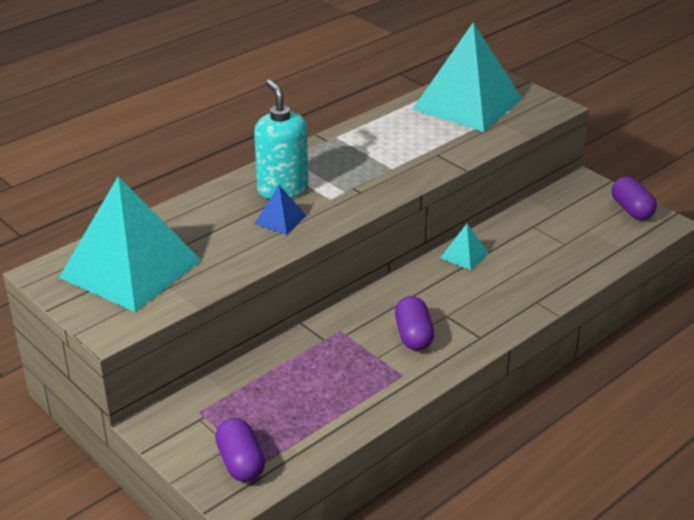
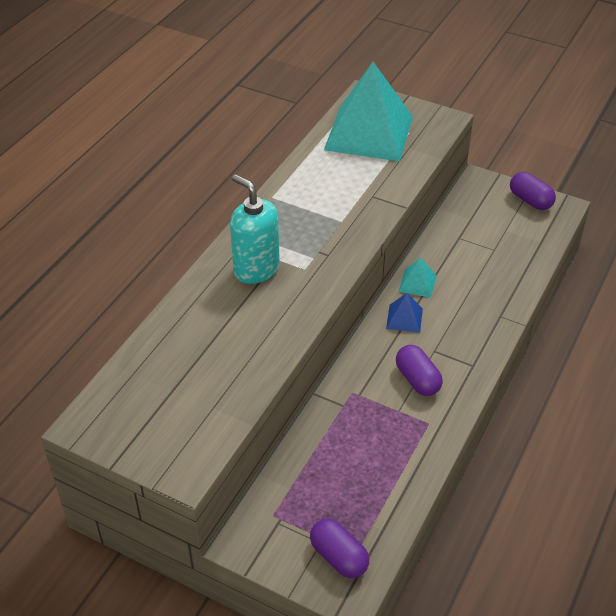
camera: 20 degrees left, 10 degrees up
turquoise pyramid [59,176,202,312] -> none
blue pyramid [254,185,306,235] -> blue pyramid moved to [386,293,423,333]

